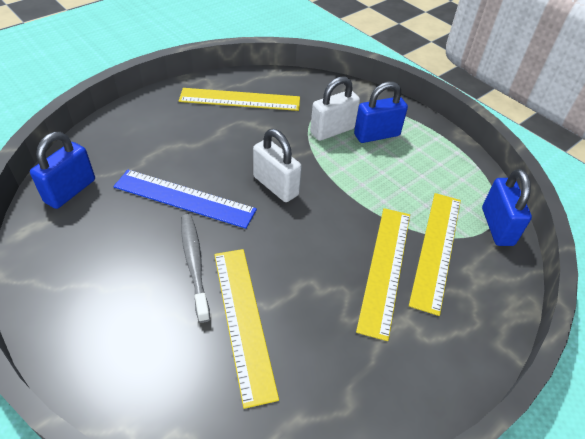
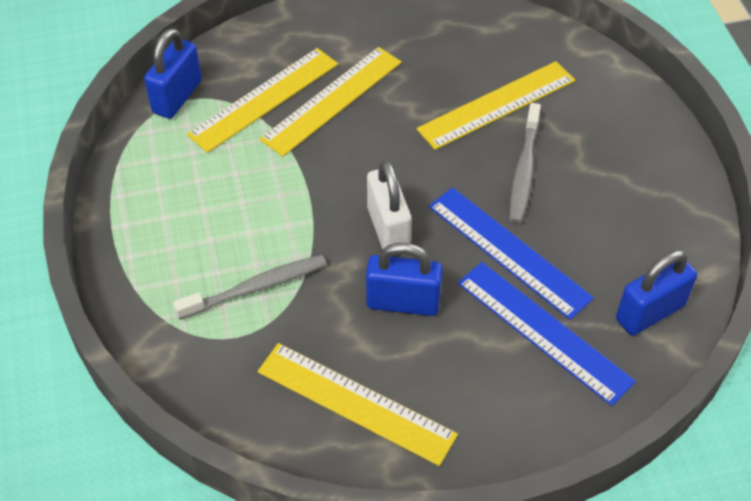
camera: 150 degrees left, 5 degrees up
yellow ruler [214,249,279,409] -> yellow ruler turned 45 degrees clockwise [417,61,575,150]
white padlock [310,76,360,141] -> grey toothbrush [173,255,327,320]
blue padlock [354,82,408,143] -> blue padlock moved to [366,243,443,316]
none -> blue ruler [458,262,636,406]

